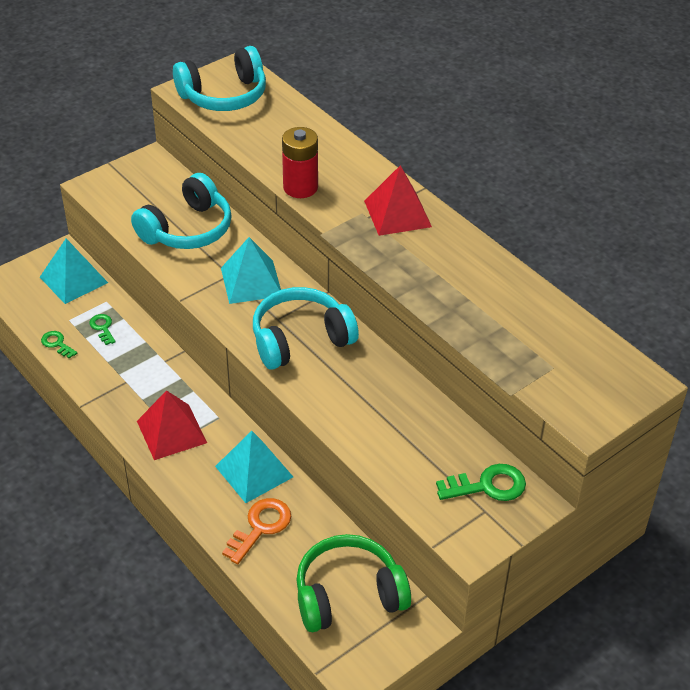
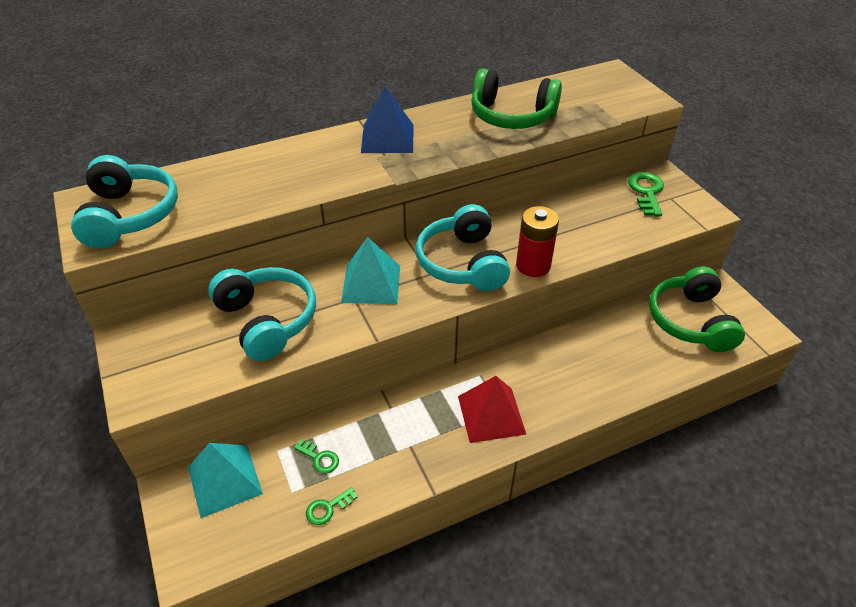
camera: 75 degrees left, 0 degrees up
green key [89,314,116,345] -> green key turned 135 degrees counterclockwise [294,439,339,474]
turquoise pyramid [215,431,293,503] -> none
orange key [222,498,291,564] -> none
red battery [282,127,318,198] -> red battery moved to [516,206,559,277]
red pyramid [364,165,432,236] -> blue pyramid [361,86,414,153]
none -> green headphones [471,69,562,129]

